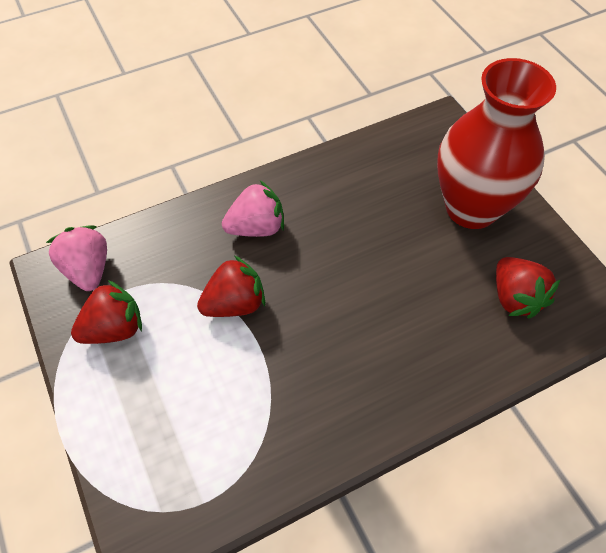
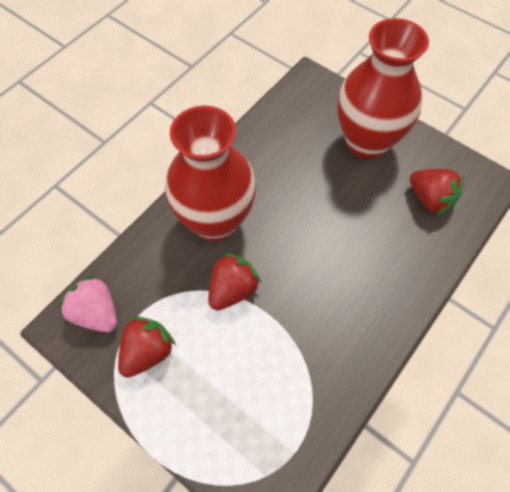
camera: 25 degrees left, 5 degrees up
pink strawberry [222,181,284,237] -> red vase [165,106,256,241]

